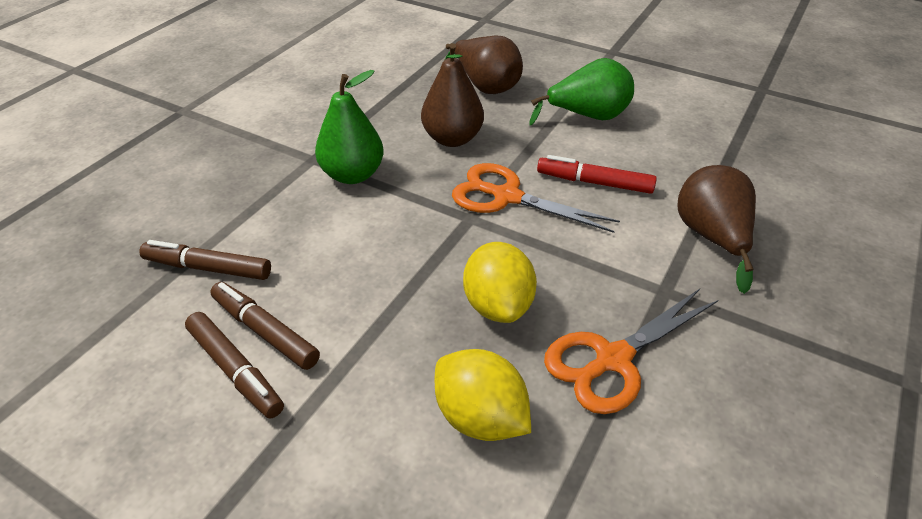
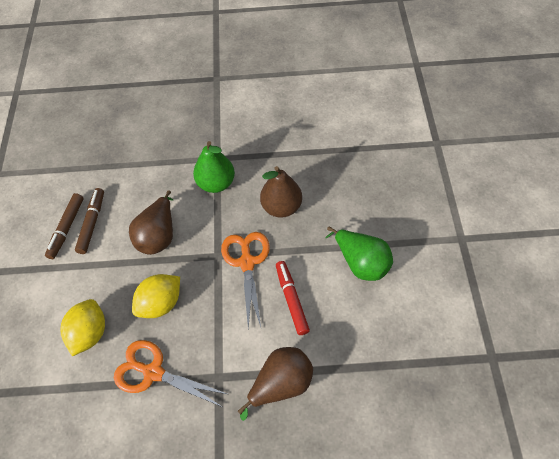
camera: 60 degrees right, 15 degrees up
brown marker [139,240,271,280] -> none
brown pear [445,36,523,94] -> brown pear moved to [129,190,173,255]

